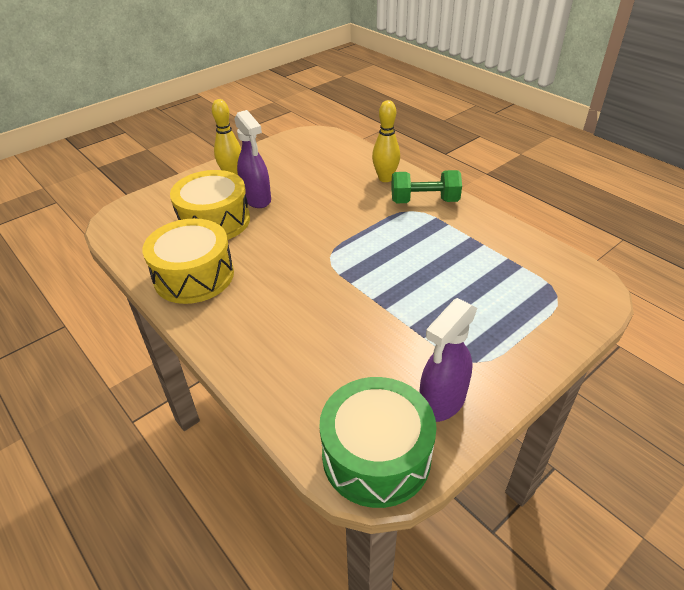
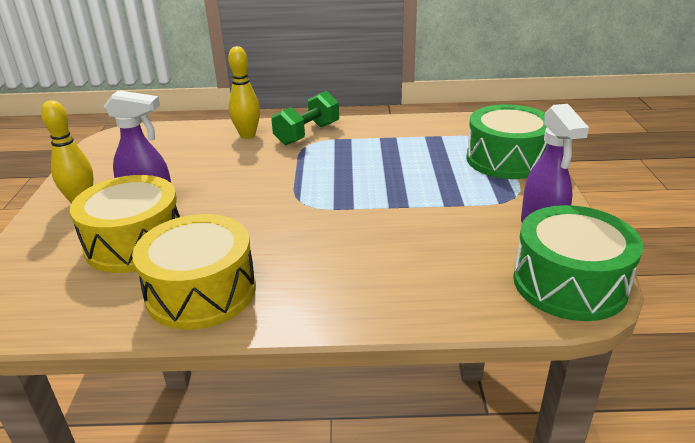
camera: 50 degrees left, 10 degrees down
none -> green drum [466,104,547,179]

